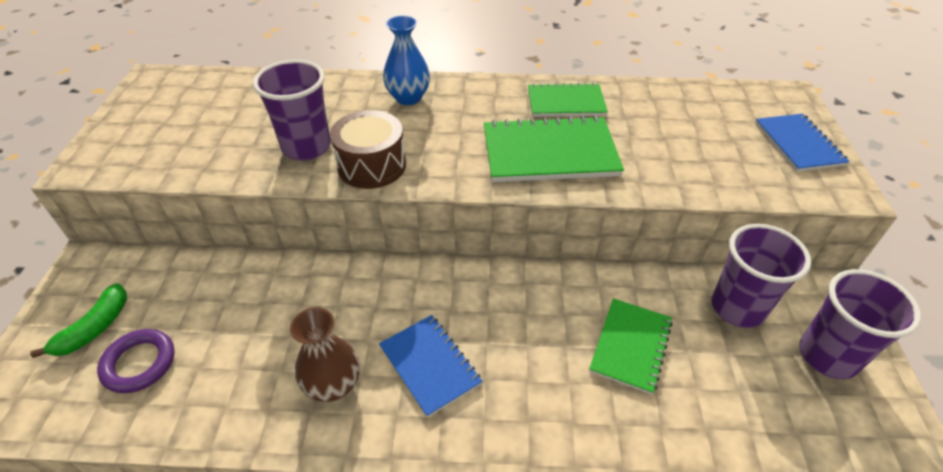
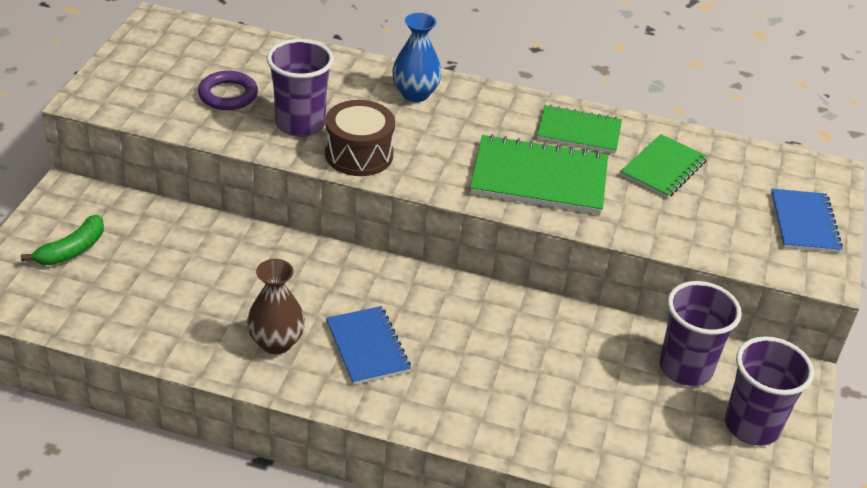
camera: 10 degrees right, 5 degrees down
purple ring [97,329,175,393] -> purple ring moved to [198,71,258,110]
green notebook [589,298,673,395] -> green notebook moved to [620,134,708,198]

